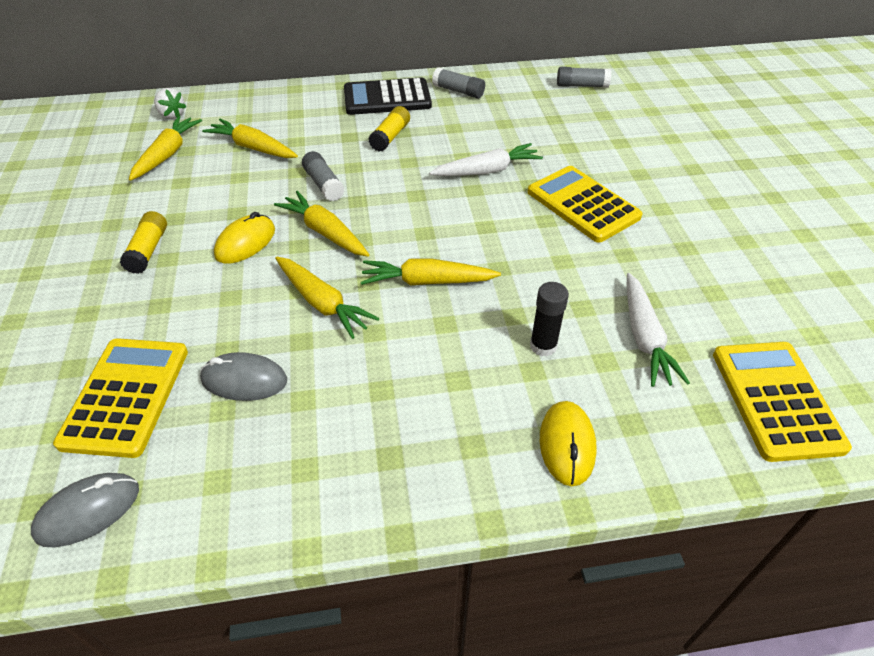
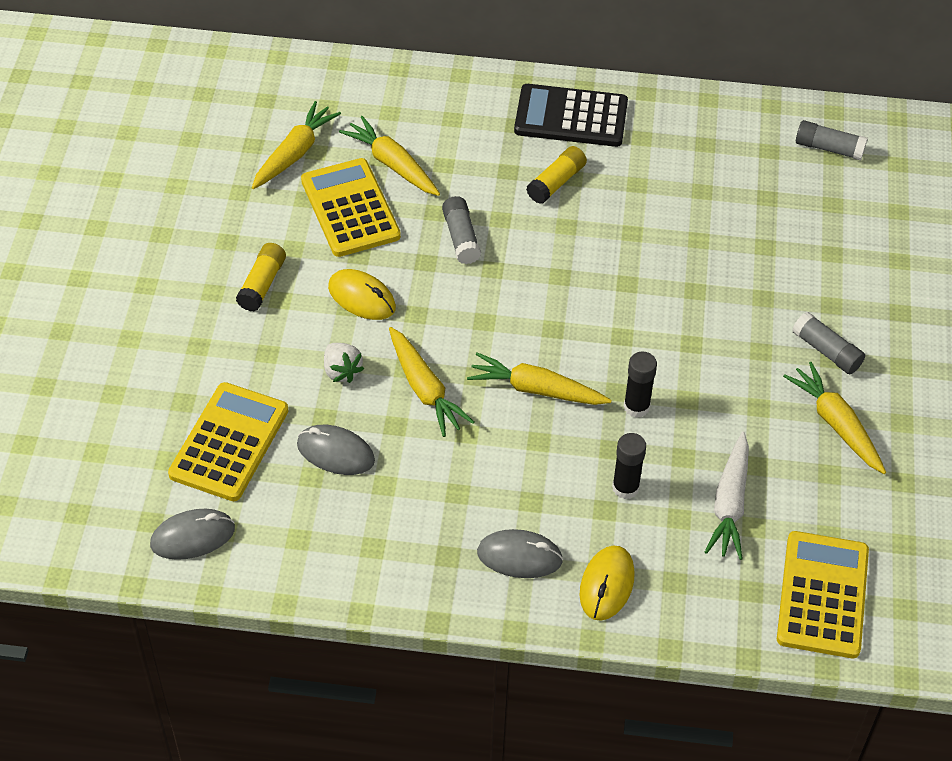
camera: 15 degrees right, 5 degrees up
white strawberry [154,88,187,119] -> white strawberry moved to [324,343,364,383]
yellow mouse [214,212,275,264] -> yellow mouse turned 75 degrees clockwise [328,269,396,320]
yellow carrot [274,191,369,257] -> yellow carrot moved to [783,362,886,474]
white carrot [429,143,543,176] -> none
grey glue stick [432,68,485,99] -> grey glue stick moved to [792,312,865,374]
yellow calculator [528,166,643,243] -> yellow calculator moved to [301,158,401,257]
none -> grey mouse [477,529,563,578]
none -> black glue stick [624,351,657,418]

